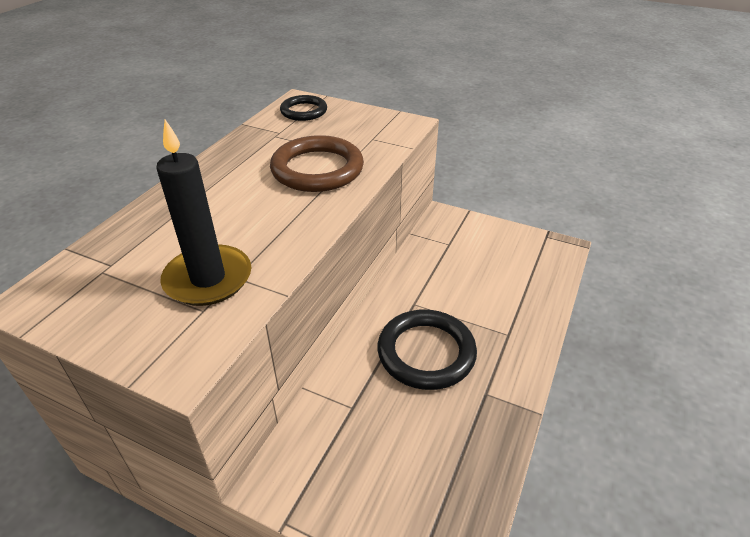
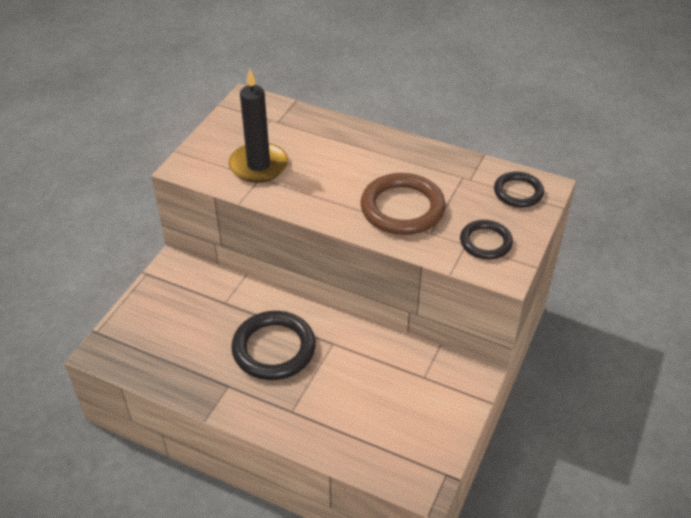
camera: 90 degrees right, 5 degrees up
none -> black ring [460,220,513,259]

